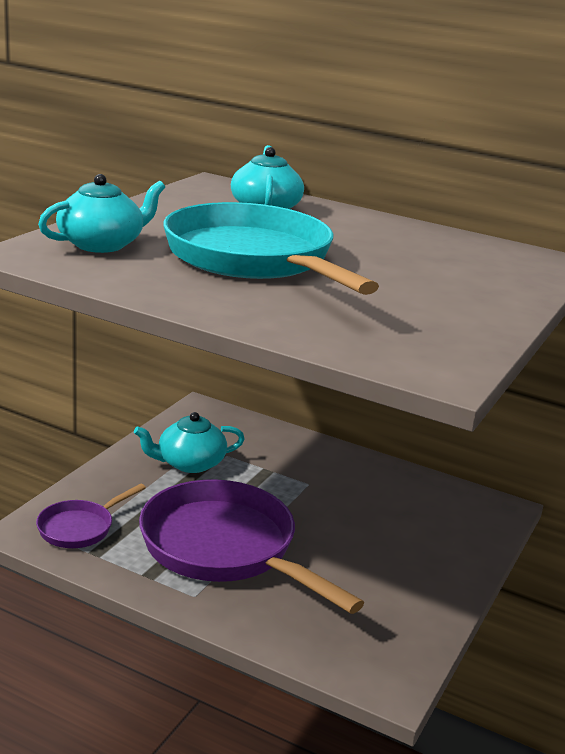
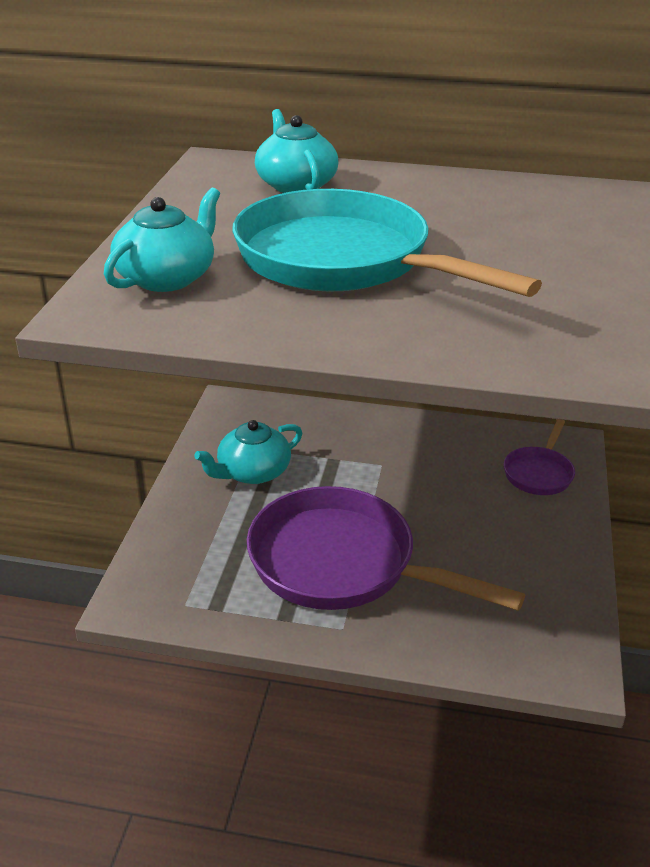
camera: 15 degrees left, 10 degrees up
purple pan [36,483,146,548] -> purple pan moved to [504,419,575,495]

